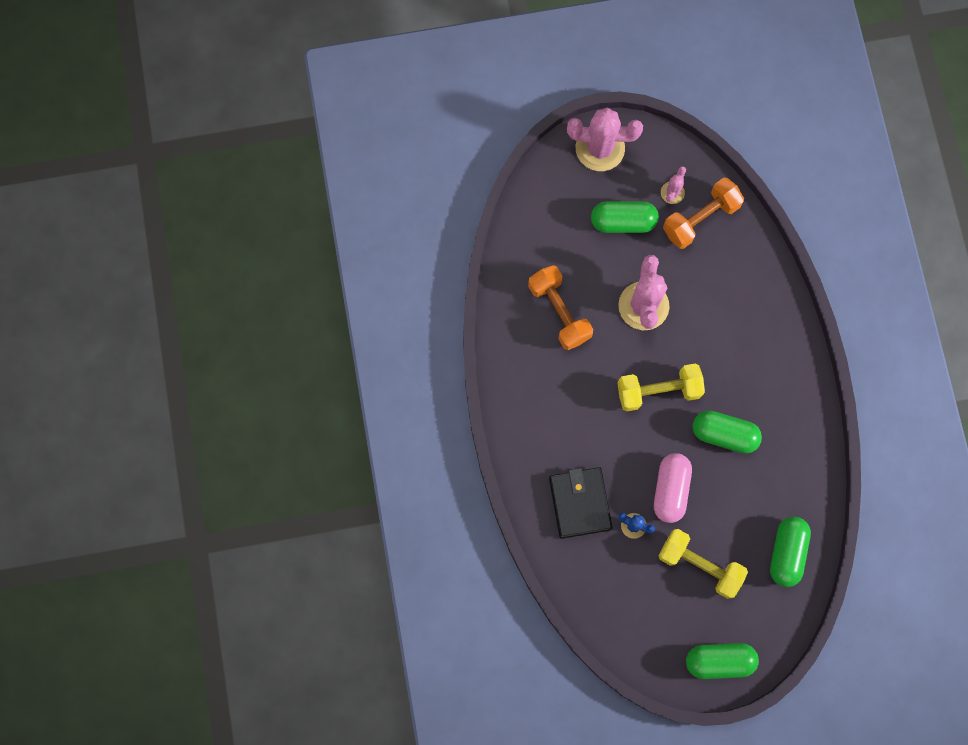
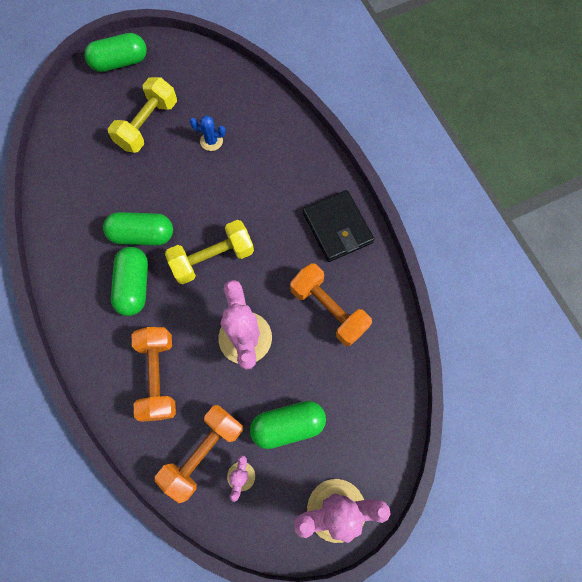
camera: 165 degrees right, 5 degrees down
black wallet [549,467,613,539] -> black wallet moved to [303,190,374,262]
pink capsule [654,453,692,523] -> none
yellow dumbbell [658,529,748,599] -> yellow dumbbell turned 75 degrees counterclockwise [108,77,177,153]
green capsule [770,516,811,587] -> green capsule moved to [111,247,148,316]
none -> orange dumbbell [132,327,176,422]

